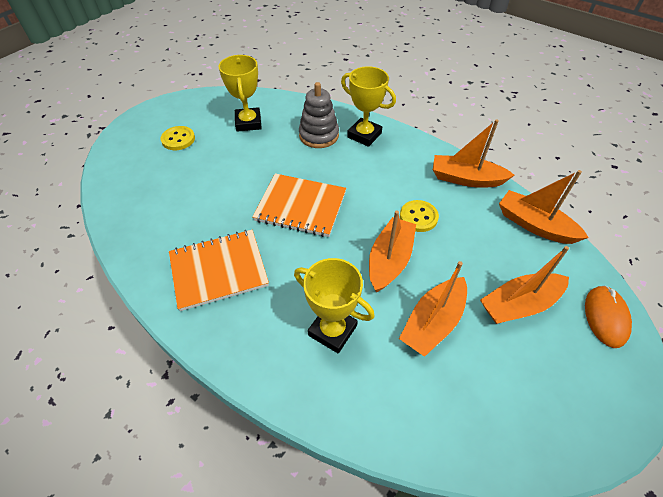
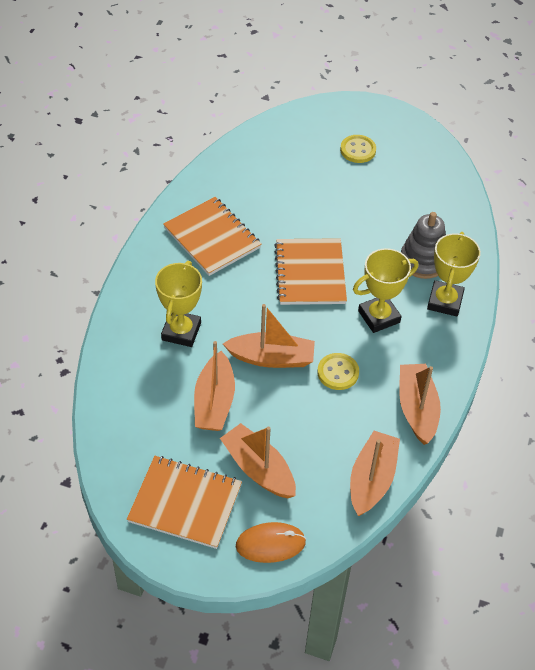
camera: 70 degrees right, 0 degrees up
yellow trophy [218,55,262,132] -> yellow trophy moved to [353,248,418,333]
orange boat [399,261,467,357] -> orange boat turned 105 degrees counterclockwise [194,341,235,431]
none -> orange notebook [127,456,242,549]

